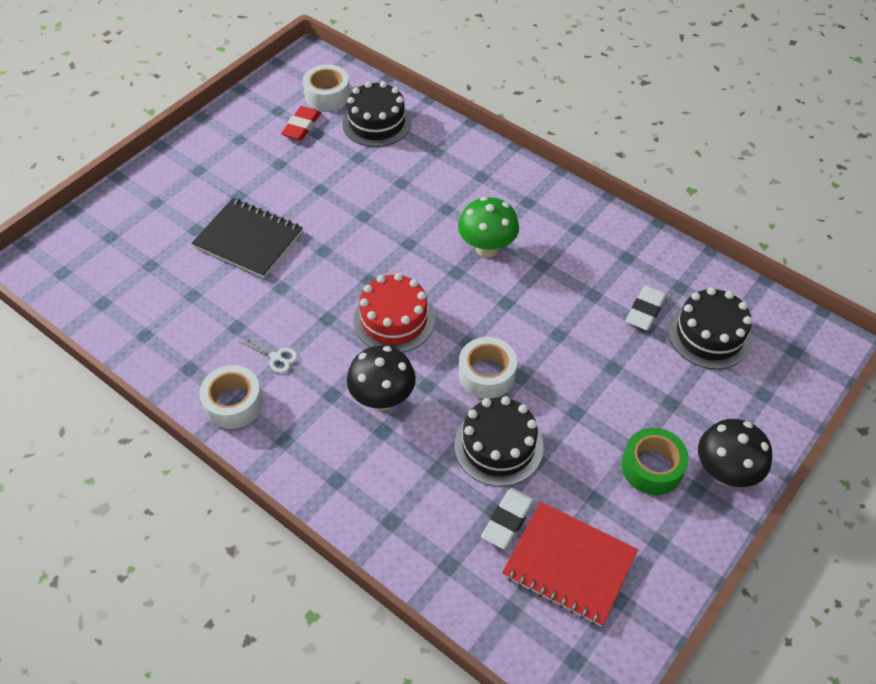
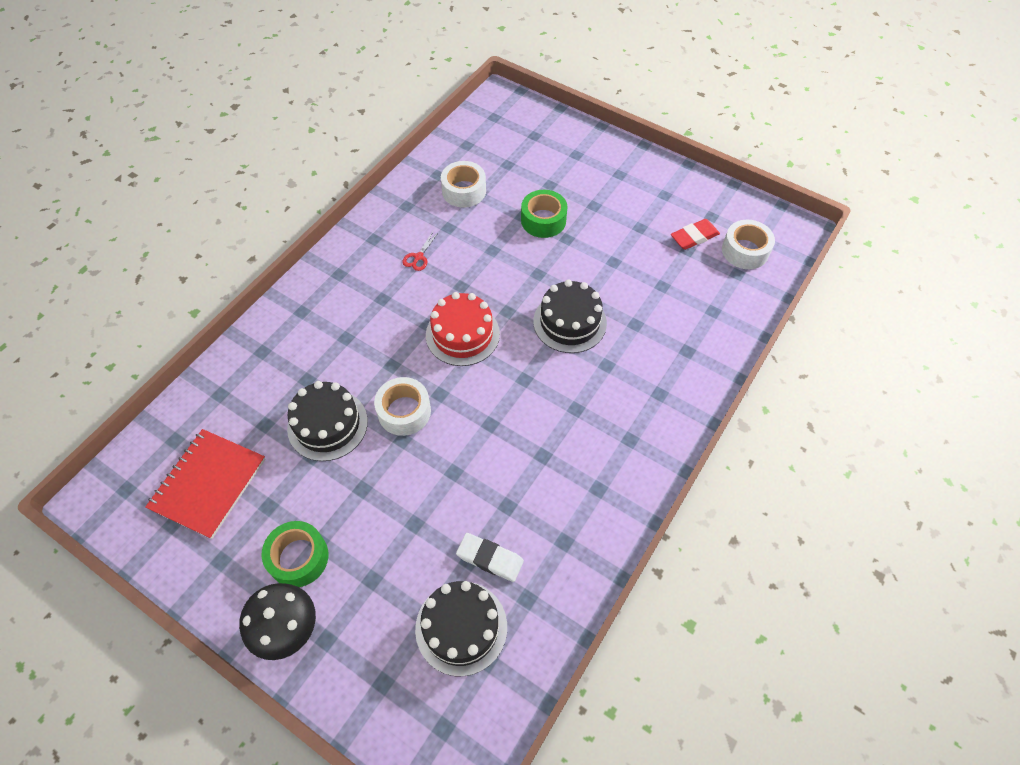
camera: 85 degrees right, 5 degrees up
black notebook [192,198,303,278] -> green tape [521,190,568,238]
white tape [199,365,263,429] -> white tape moved to [441,161,486,208]
white scissors [238,336,298,373] -> red scissors [402,232,439,271]
red eraser [281,106,321,141] -> red eraser turned 45 degrees counterclockwise [671,219,720,250]
black cake [342,81,412,147] -> black cake moved to [533,280,607,353]
black mushroom [347,346,416,410] -> none
green mushroom [458,197,519,258] -> none
white eraser [481,488,535,549] -> none

